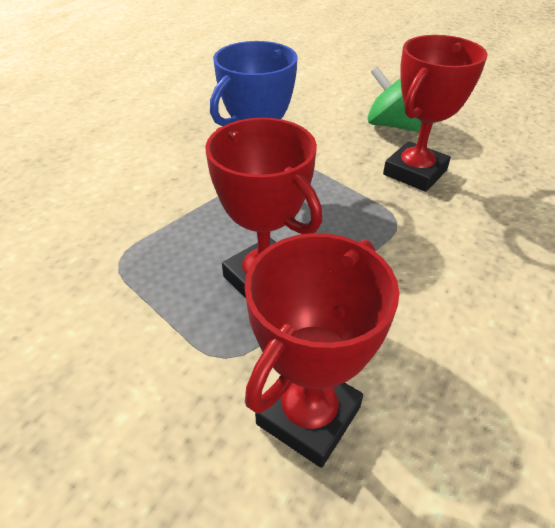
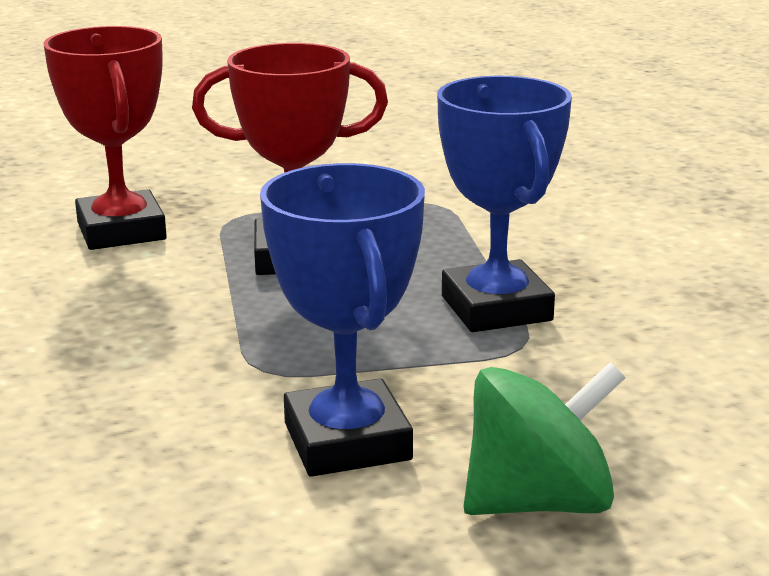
camera: 125 degrees right, 20 degrees down
red trophy [383,35,488,192] -> blue trophy [260,163,425,477]

